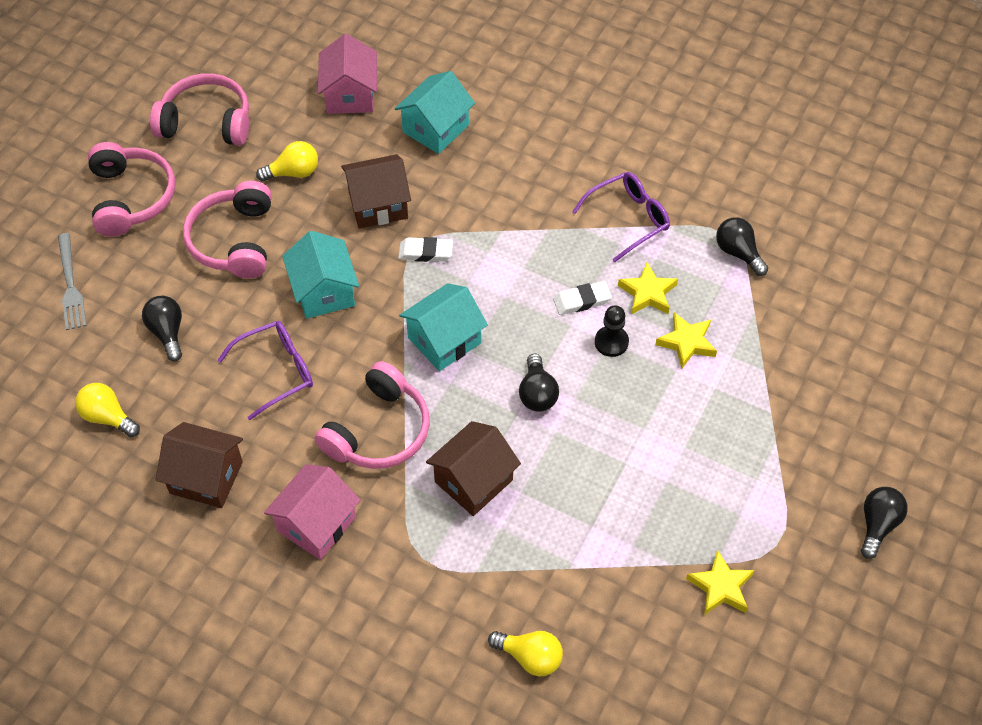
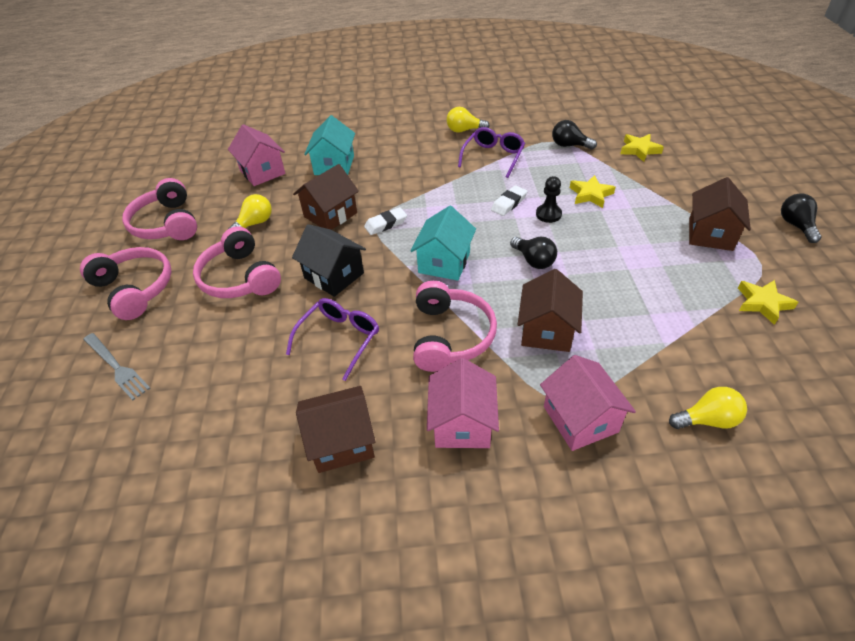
camera: 30 degrees left, 10 degrees down
yellow light bulb [75,383,140,437] -> yellow light bulb moved to [446,107,490,133]
black light bulb [142,296,182,362] -> none
pink headphones [150,73,249,146] -> pink headphones turned 90 degrees counterclockwise [122,178,197,240]
turquoise house [282,231,359,319] -> black house [292,224,366,297]
yellow star [618,262,678,315] -> yellow star moved to [620,134,664,162]
none -> pink house [540,355,636,451]
none -> brown house [689,177,751,251]

